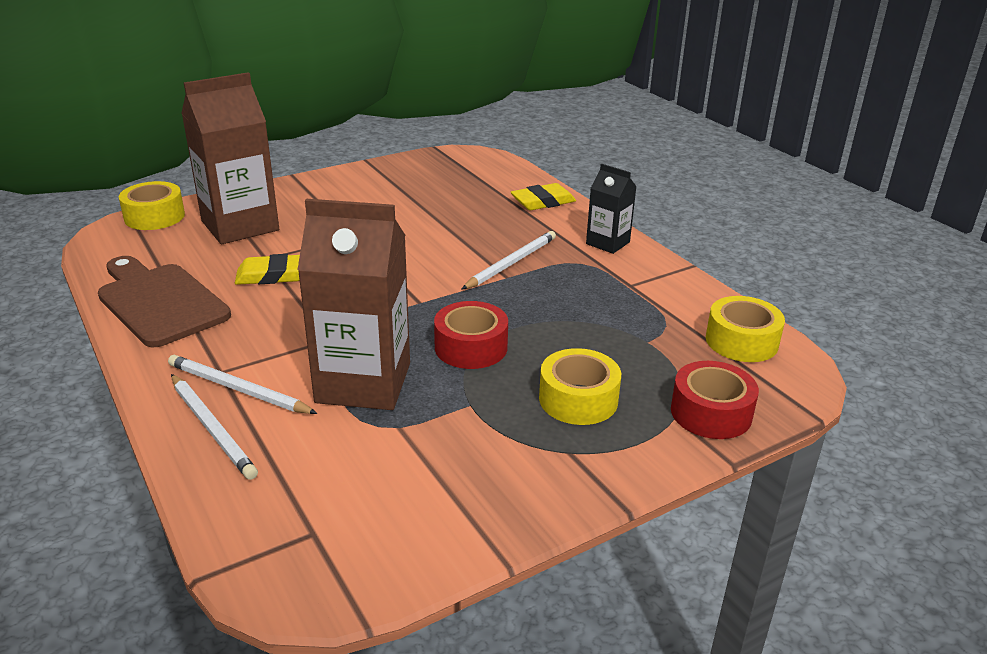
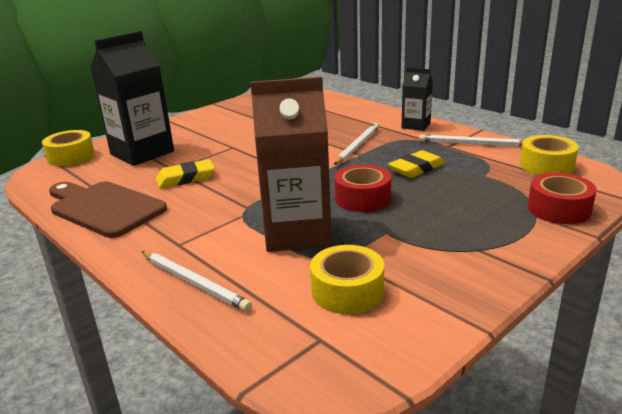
camera: 10 degrees left, 5 degrees down
white pencil [168,355,318,414] -> white pencil moved to [419,134,523,147]
brown carton [182,72,279,244] -> black carton [90,31,174,166]
yellow eraser [511,183,576,210] -> yellow eraser moved to [388,150,445,178]
yellow tape [539,348,621,425] -> yellow tape moved to [310,245,384,314]

